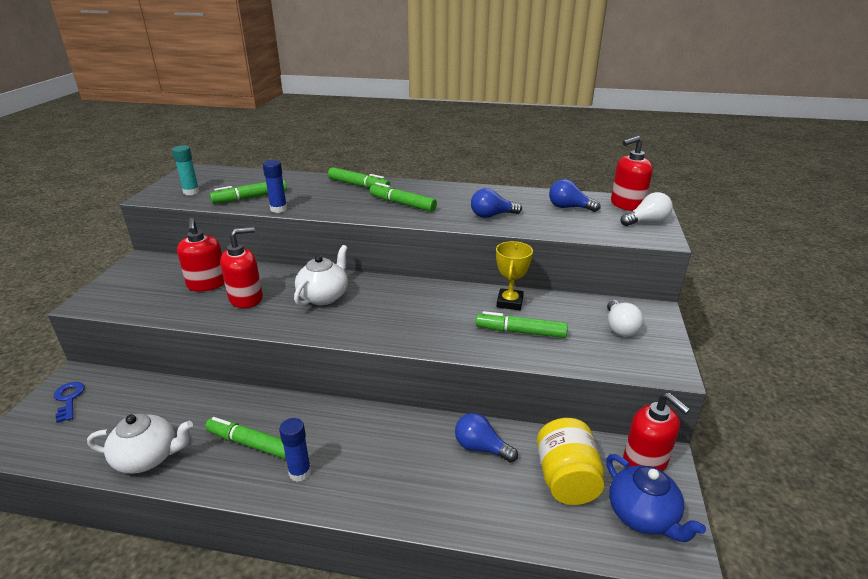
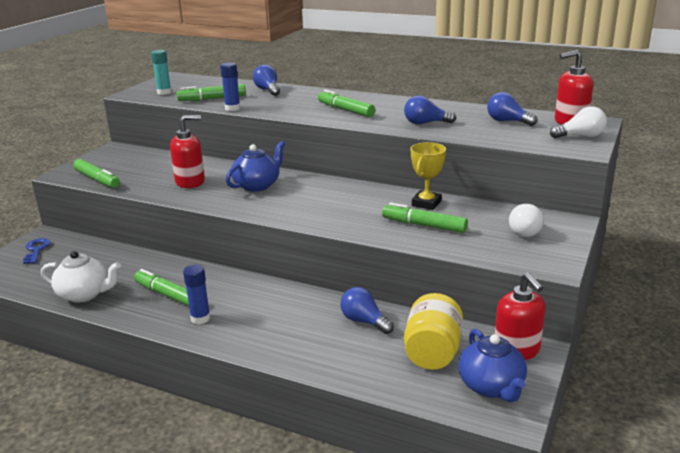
camera: 15 degrees right, 5 degrees down
red soap dispenser [177,218,225,292] -> none
white teapot [294,245,348,306] -> blue teapot [226,141,285,192]
green marker [328,167,390,189] -> green marker moved to [73,159,120,188]
none -> blue light bulb [253,65,280,96]

